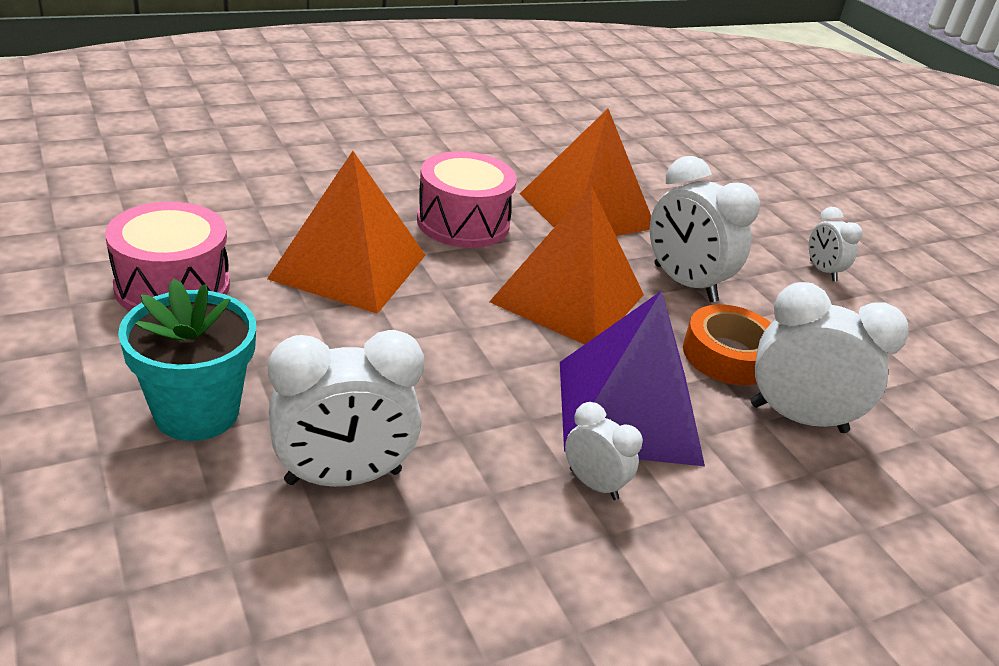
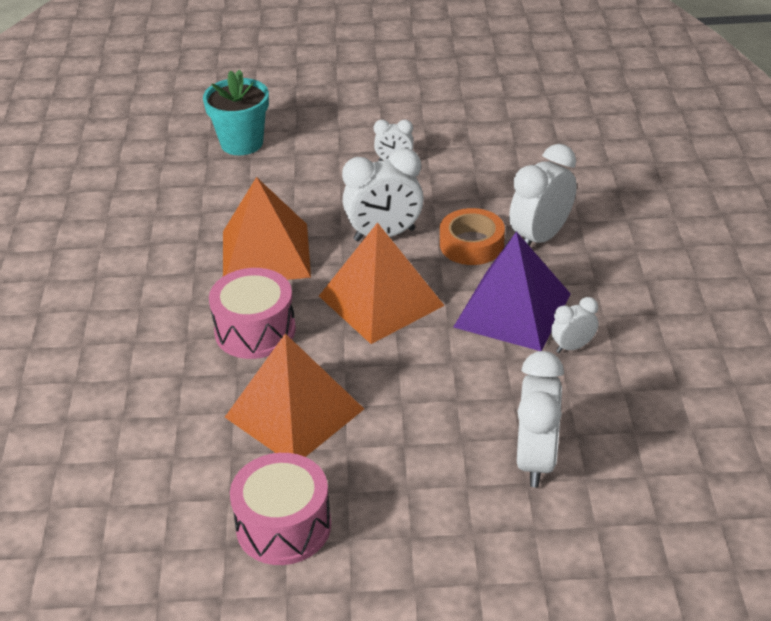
camera: 60 degrees left, 5 degrees up
turquoise flower pot [118,279,256,441] -> turquoise flower pot moved to [203,70,269,155]

